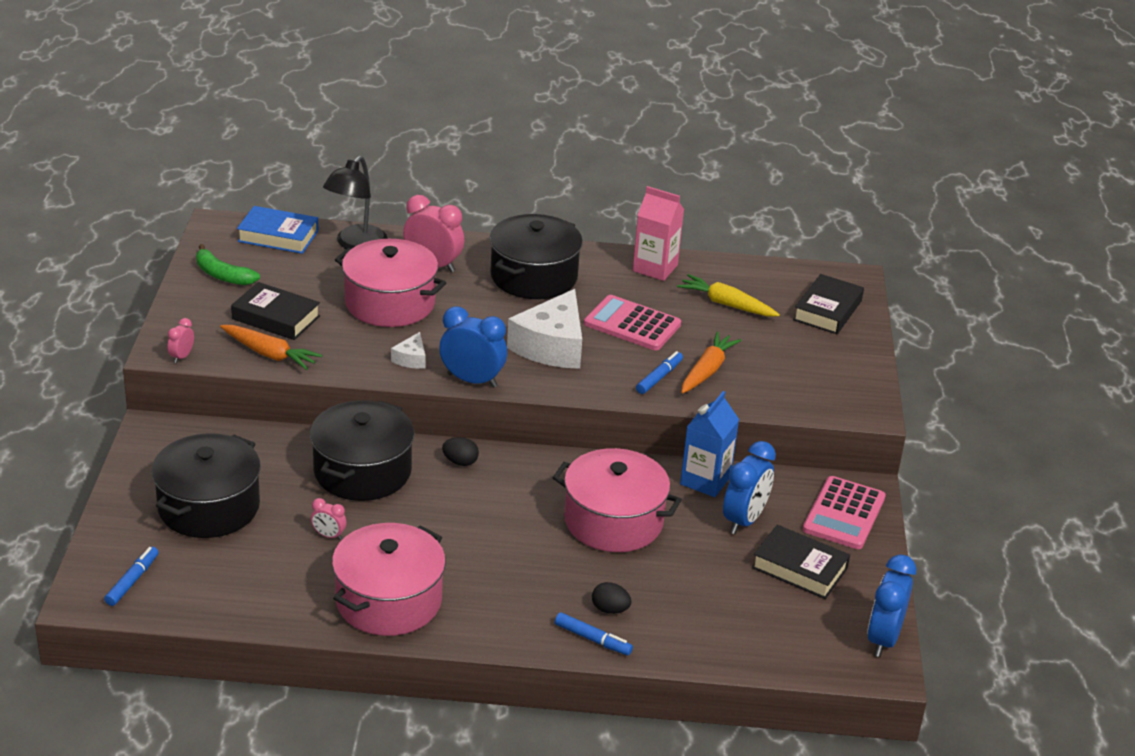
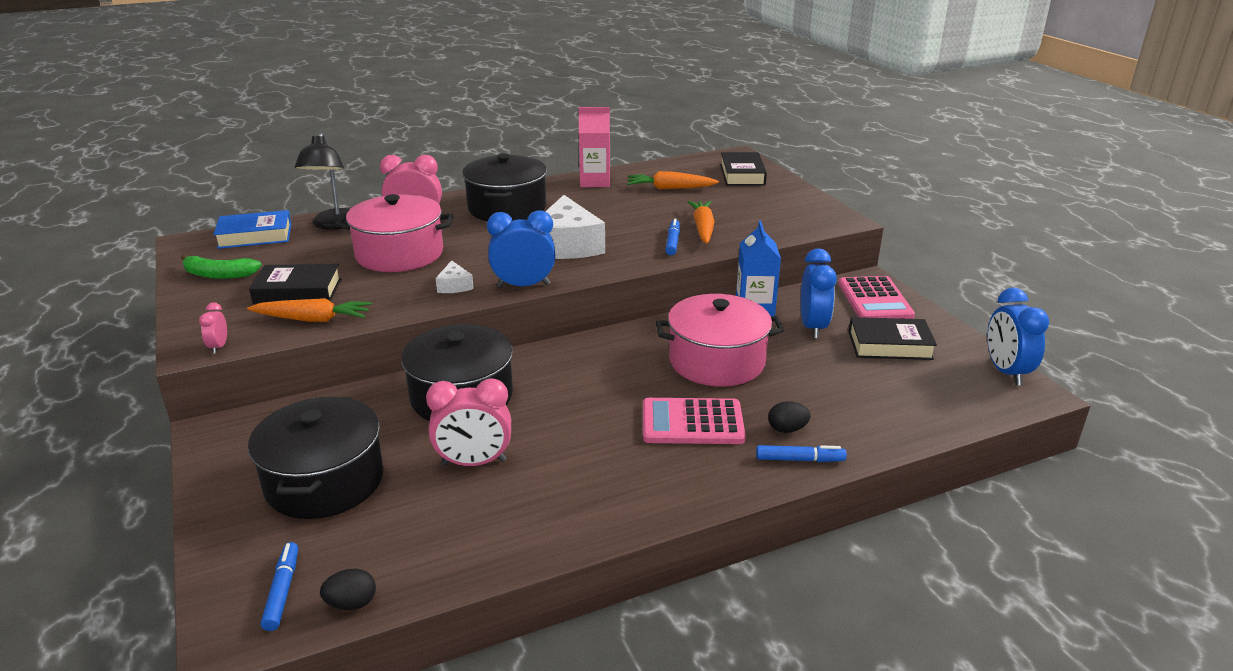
camera: 25 degrees left, 5 degrees down
pink clock [311,498,347,540] -> pink clock [426,378,511,466], size x2.01
pink pot [332,523,446,636] -> none
black egg [442,437,479,466] -> black egg moved to [320,569,376,610]
pink calculator [584,295,681,351] -> pink calculator moved to [643,398,746,444]
yellow carrot [677,274,780,316] -> orange carrot [627,171,719,189]

